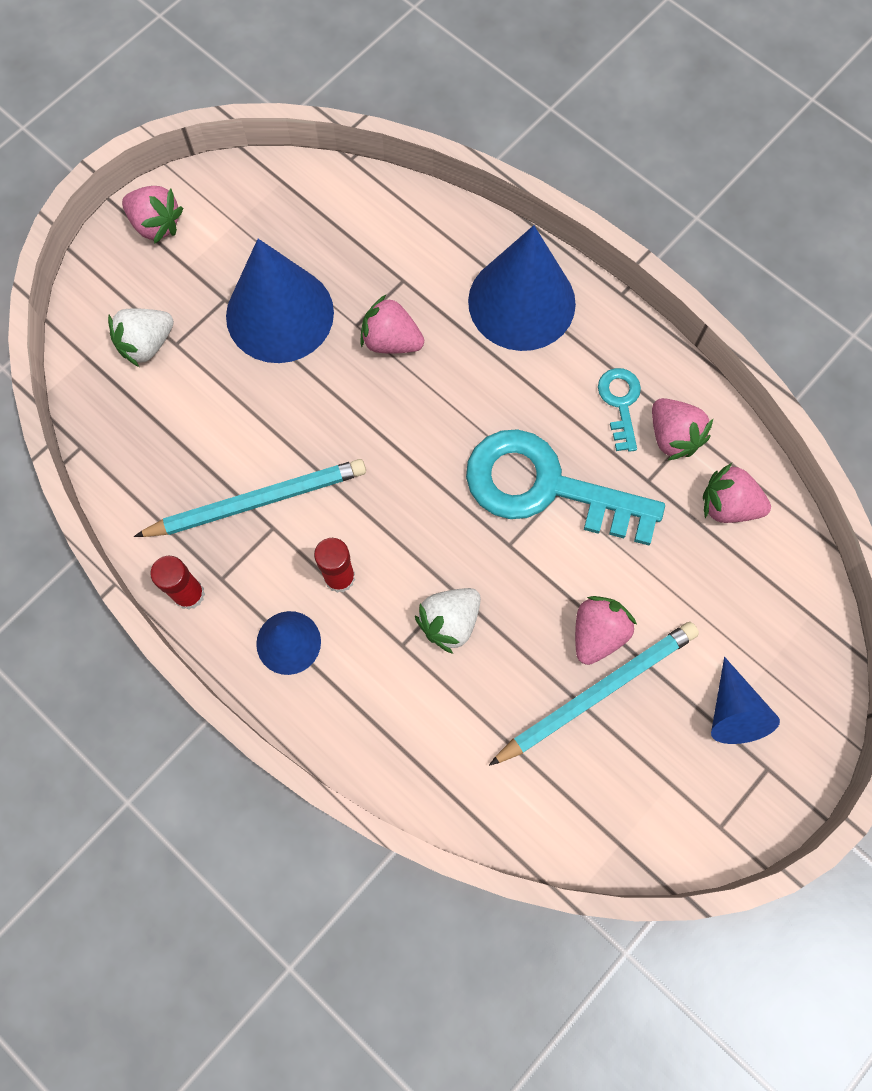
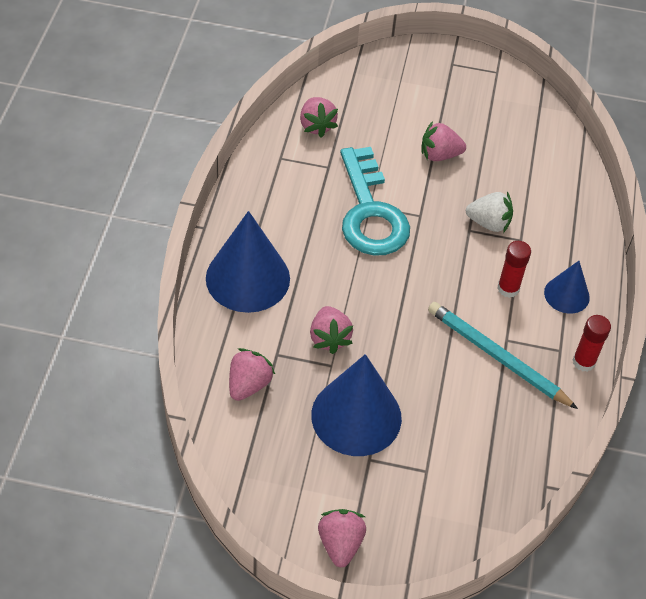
camera: 125 degrees left, 20 degrees down
white strawberry [108,308,174,367] -> none
turquoise pencil [489,622,699,766] -> none
turquoise key [598,368,641,452] -> none
pink strawberry [652,398,713,460] -> pink strawberry moved to [229,348,275,401]
blue cone [711,657,780,744] -> none

